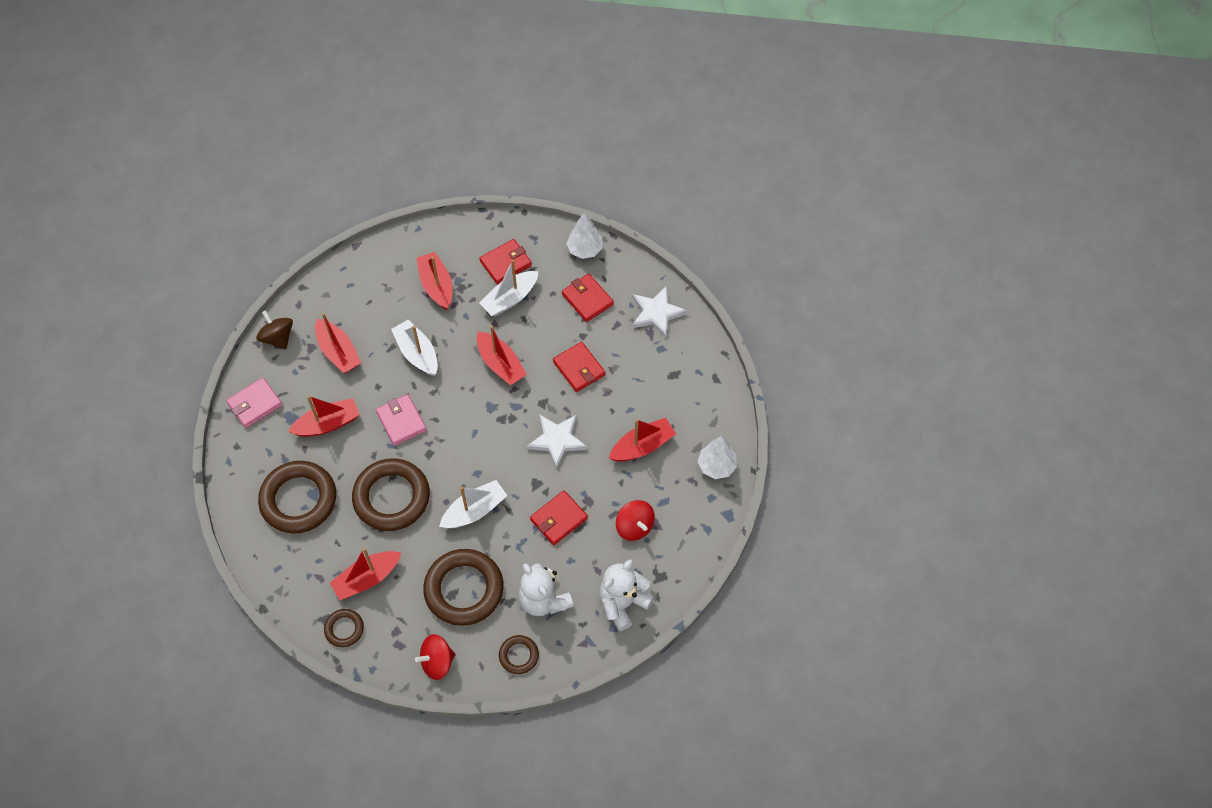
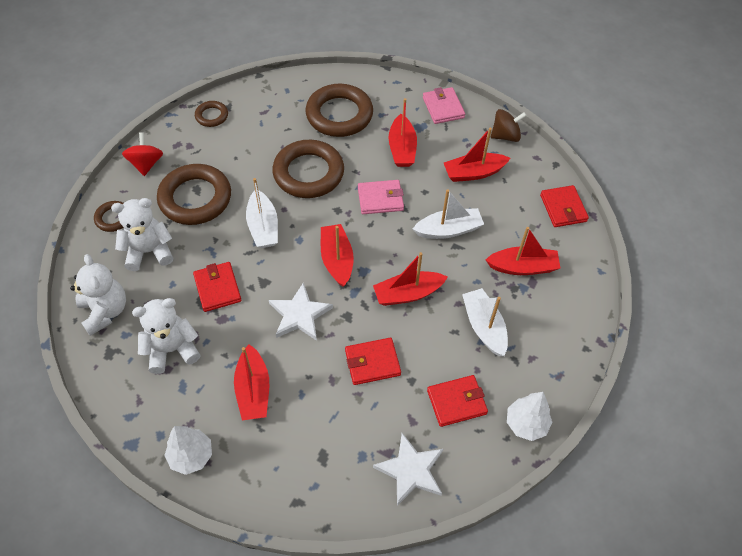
camera: 110 degrees right, 5 degrees down
red boat [330,548,401,600] -> red boat moved to [321,224,354,287]
red wallet [479,239,532,284] -> red wallet moved to [540,185,589,227]
red spinning top [616,500,655,541] -> white teddy bear [132,298,200,374]

